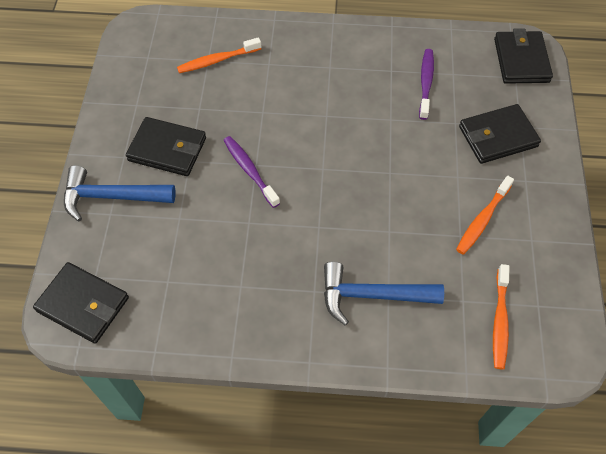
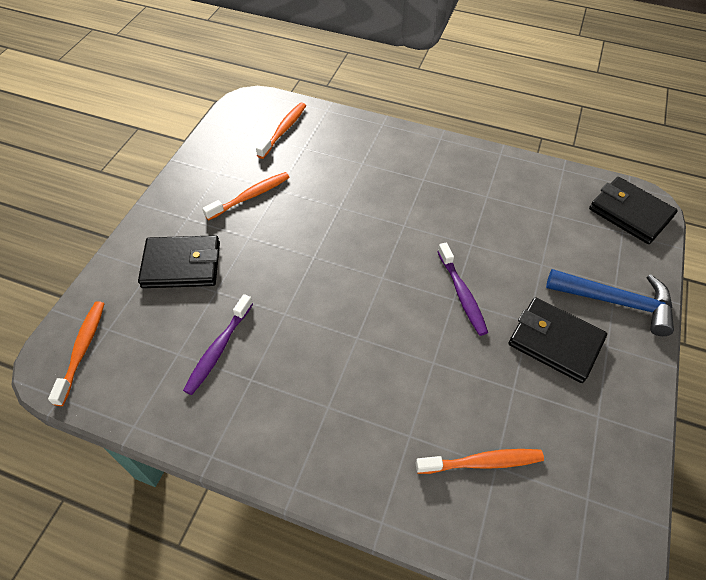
camera: 165 degrees left, 5 degrees down
blue hammer [324,262,444,325] -> none
black wallet [494,28,553,84] -> orange toothbrush [48,301,105,406]

